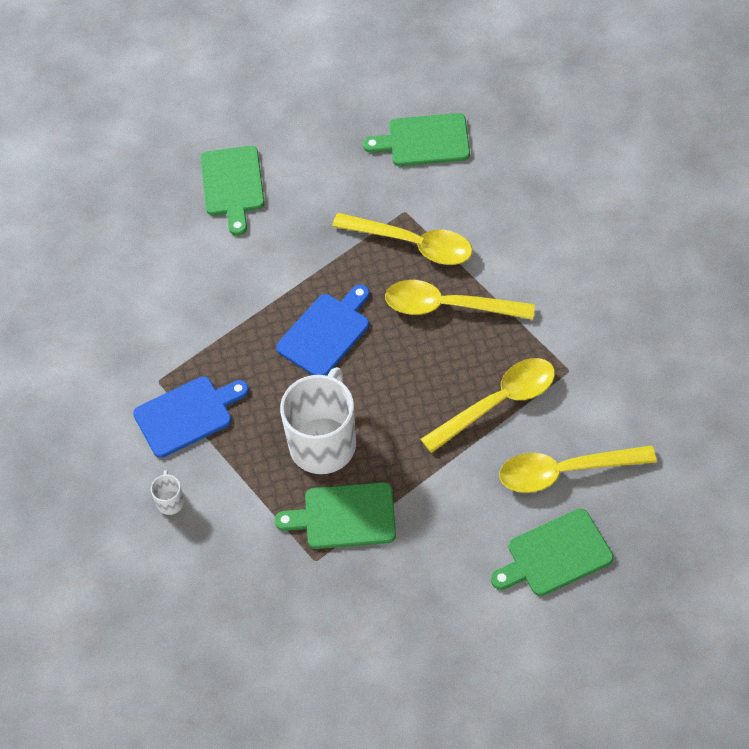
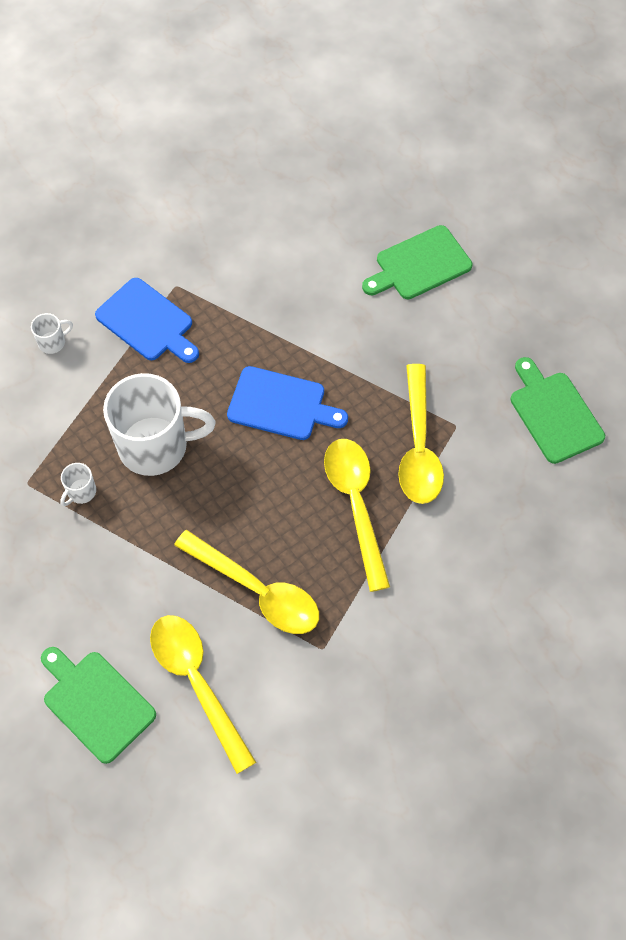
camera: 65 degrees right, 5 degrees up
green cutting board [275,482,396,549] -> white mug [60,463,96,506]

